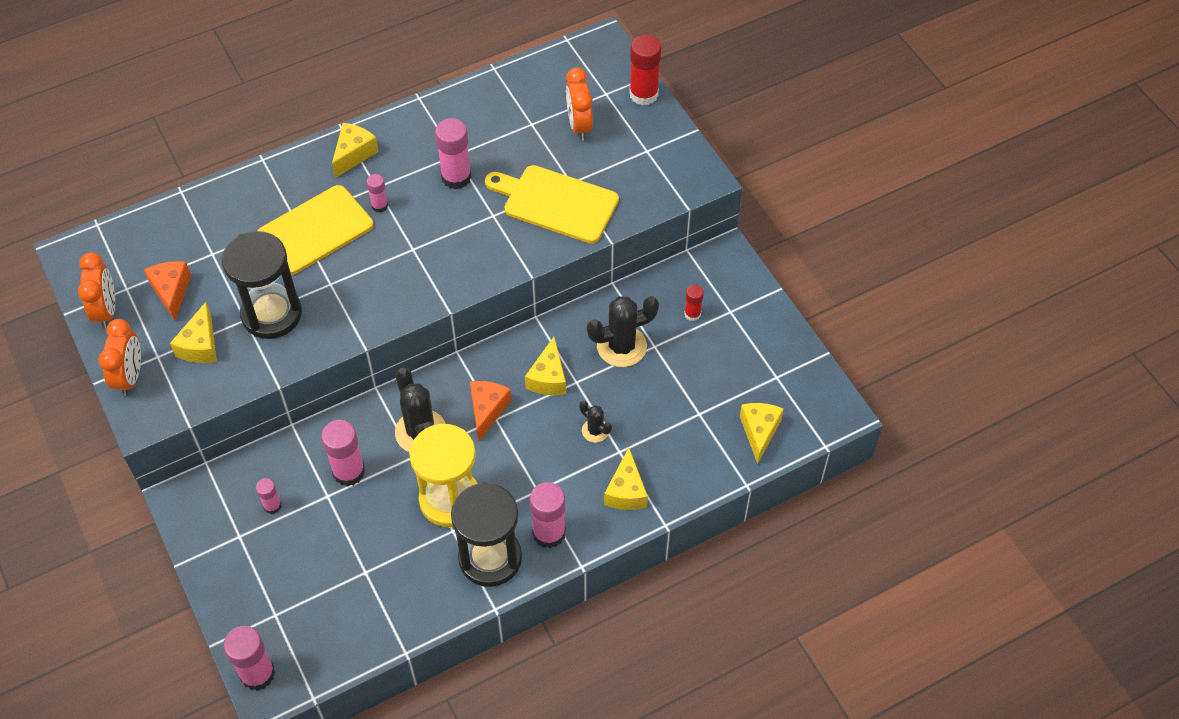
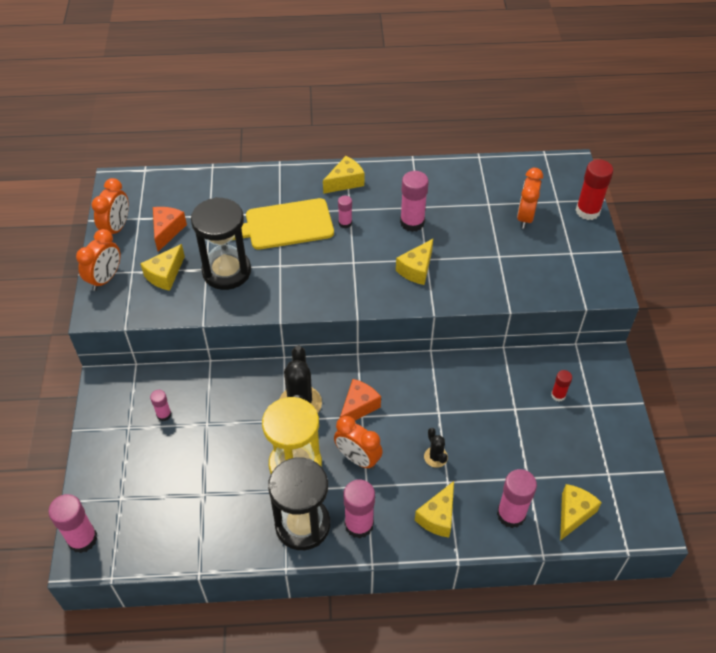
camera: 25 degrees right, 5 degrees down
pink glue stick [321,420,365,487] -> pink glue stick moved to [497,469,537,528]
yellow cutting board [485,165,619,244] -> none
yellow cheese [525,337,566,395] -> yellow cheese moved to [396,239,433,285]
black cactus [587,296,659,367] -> none
none -> orange clock [334,416,383,470]

